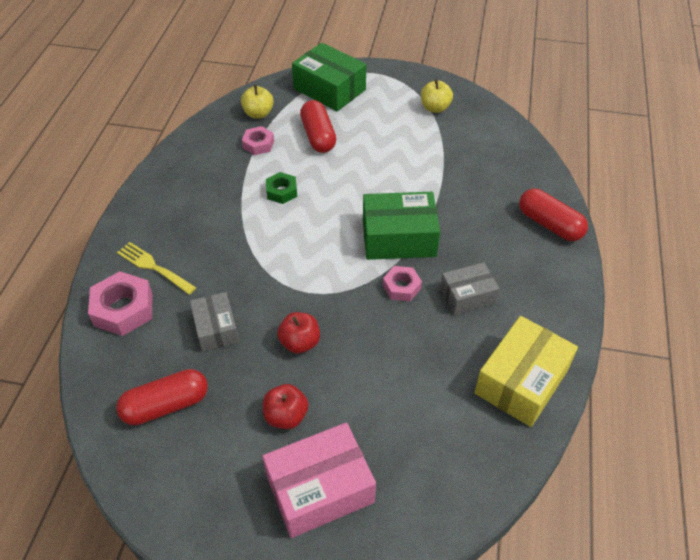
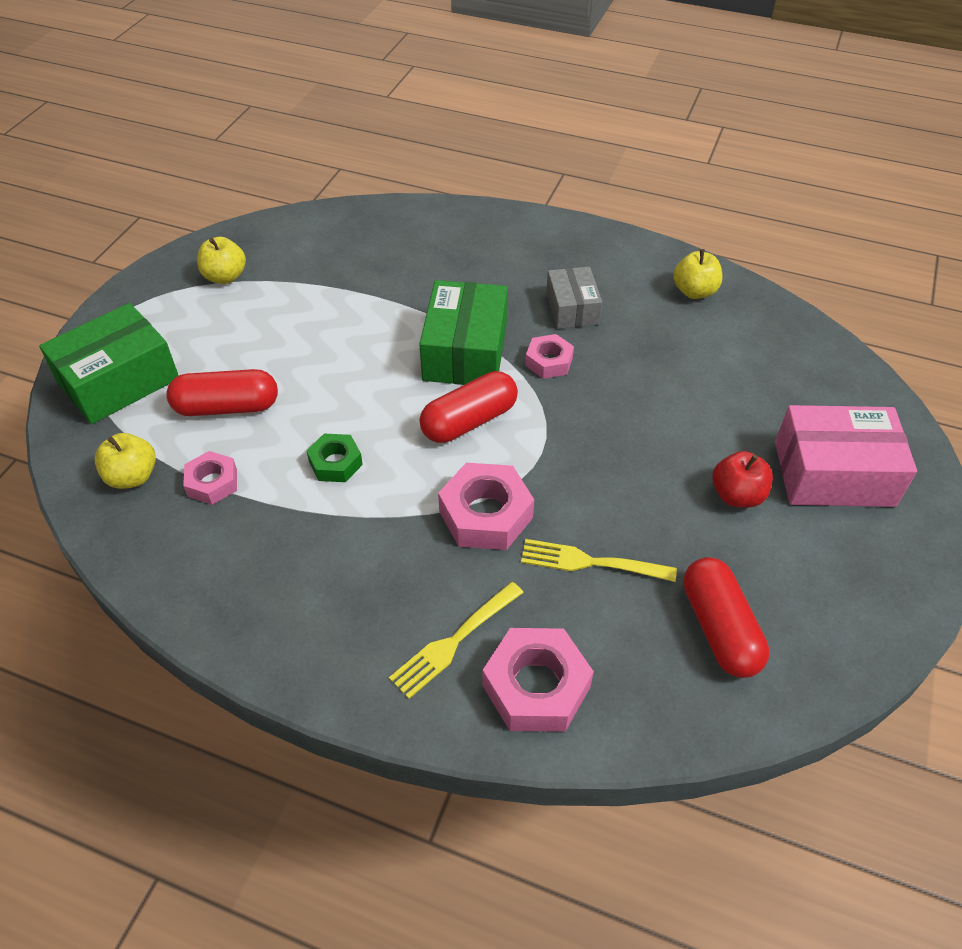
camera: 80 degrees left, 0 degrees up
grey box [190,292,239,352] -> yellow fork [521,539,677,582]
pink box [262,423,376,538] -> pink box turned 75 degrees counterclockwise [775,405,917,507]
red apple [277,312,320,354] -> none
yellow box [474,316,578,427] -> yellow apple [673,249,722,299]
red capsule [519,188,588,241] -> red capsule moved to [420,371,518,443]
none -> pink nut [438,463,534,550]

